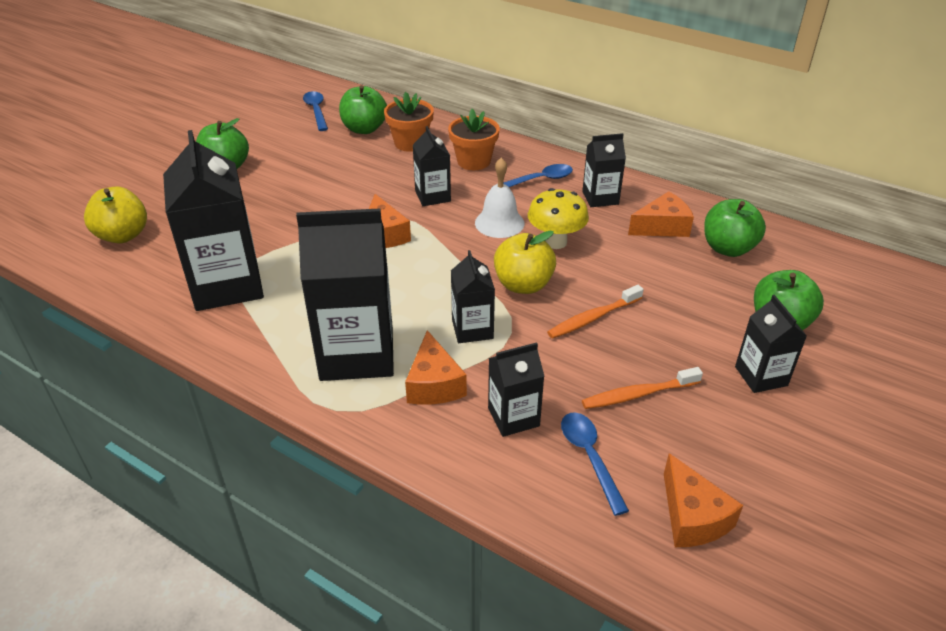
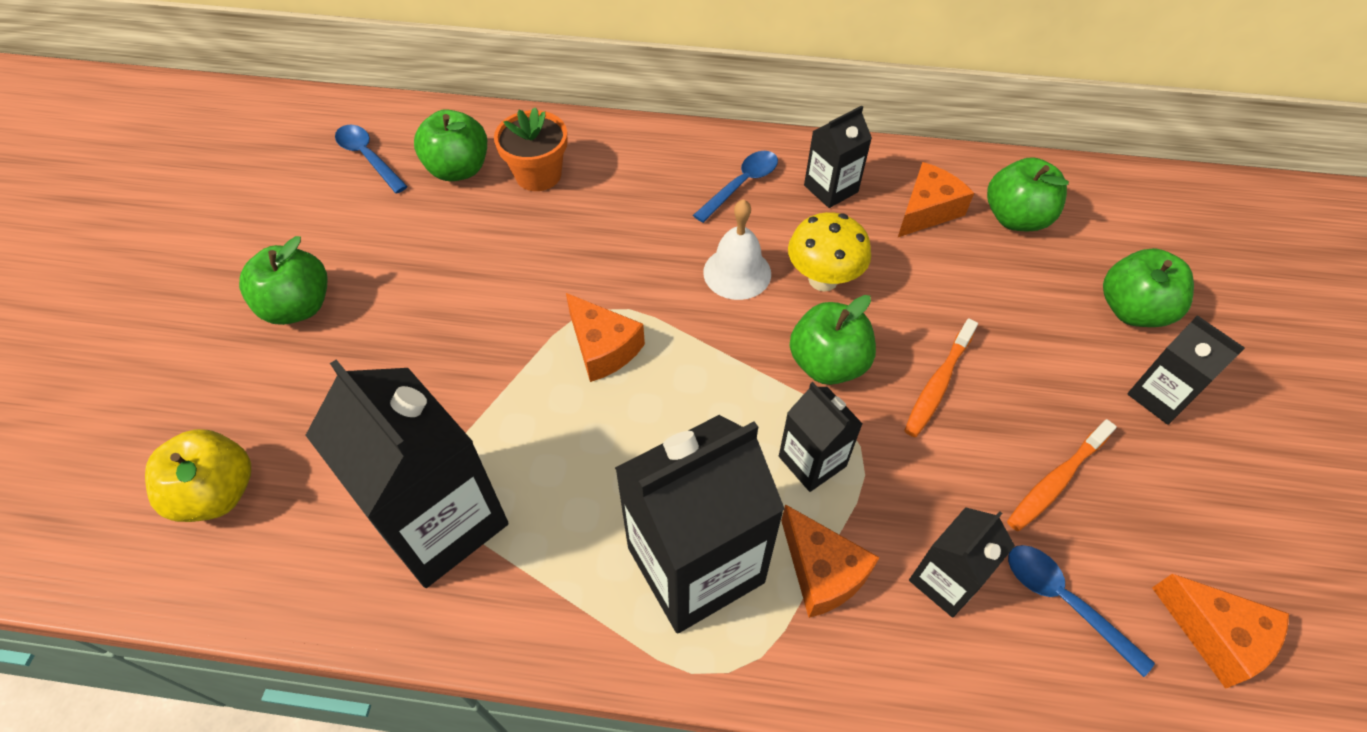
camera: 25 degrees left, 15 degrees up
black carton [413,126,451,206] -> none
orange flower pot [448,109,500,170] -> none
yellow apple [494,230,556,294] -> green apple [790,295,876,385]

